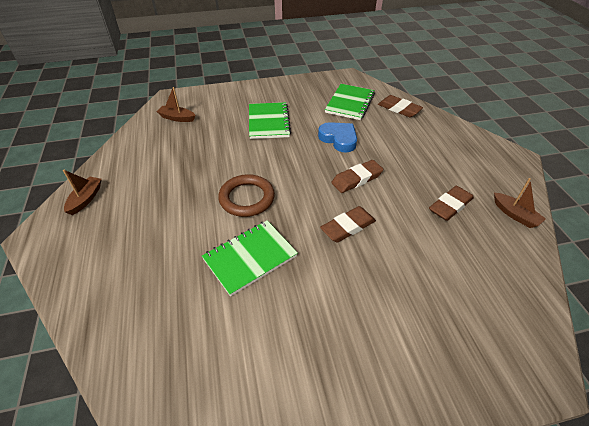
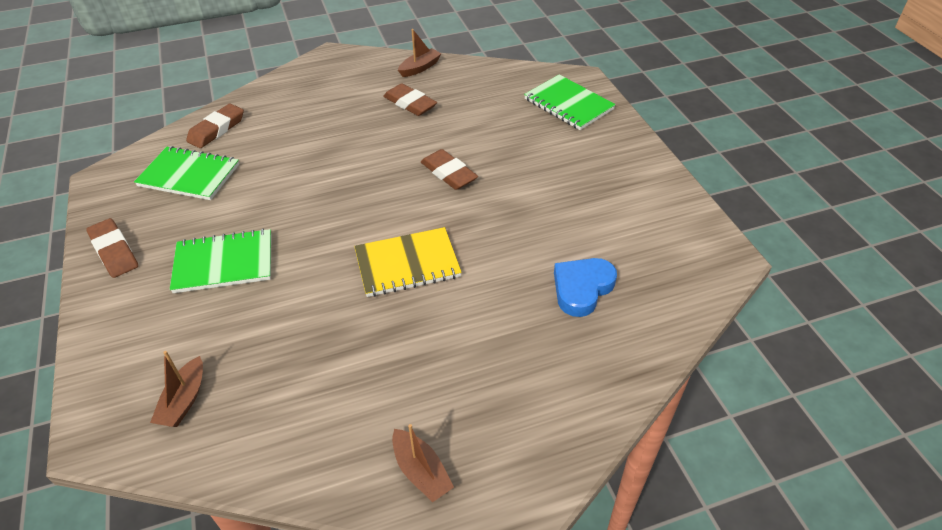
camera: 95 degrees left, 0 degrees up
brown boat [63,169,102,215] -> brown boat turned 135 degrees counterclockwise [392,424,454,502]
green notebook [202,220,298,297] -> green notebook moved to [524,74,616,130]
brown ring [218,174,275,217] -> yellow notebook [354,227,462,297]
blue heart [318,122,357,153] -> blue heart moved to [554,258,617,317]
brown eraser [331,160,383,193] -> brown eraser moved to [86,218,138,278]

